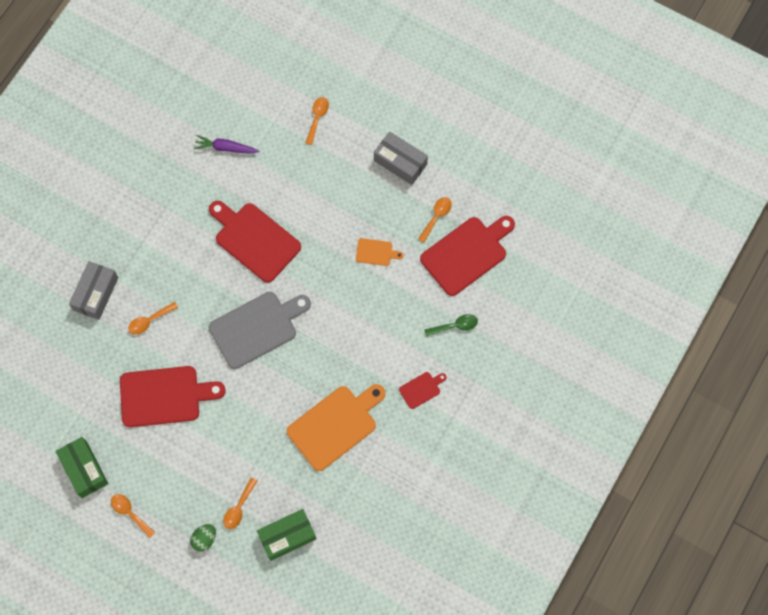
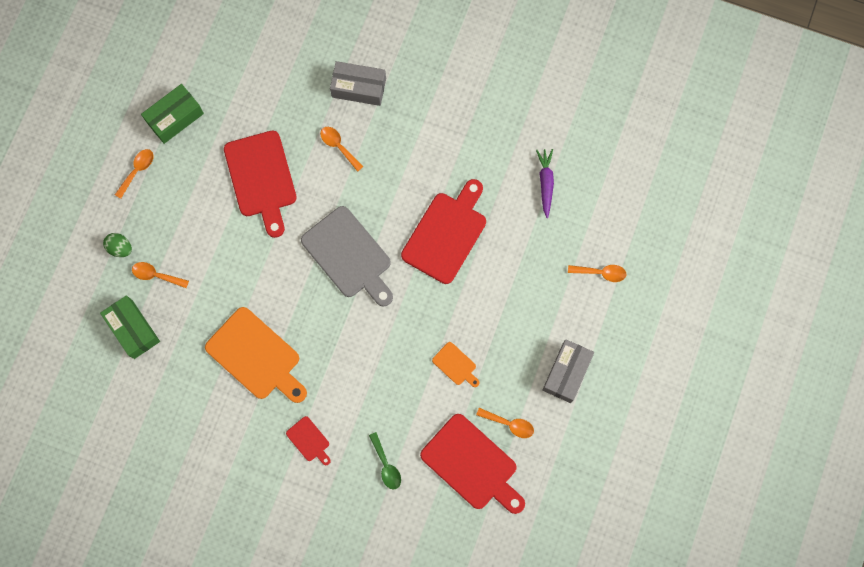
camera: 80 degrees right, 5 degrees up
orange cutting board [356,238,404,266] -> orange cutting board turned 45 degrees counterclockwise [432,342,480,387]

